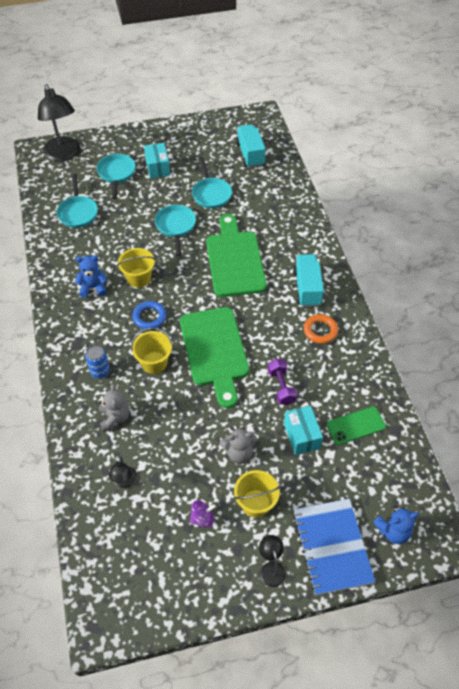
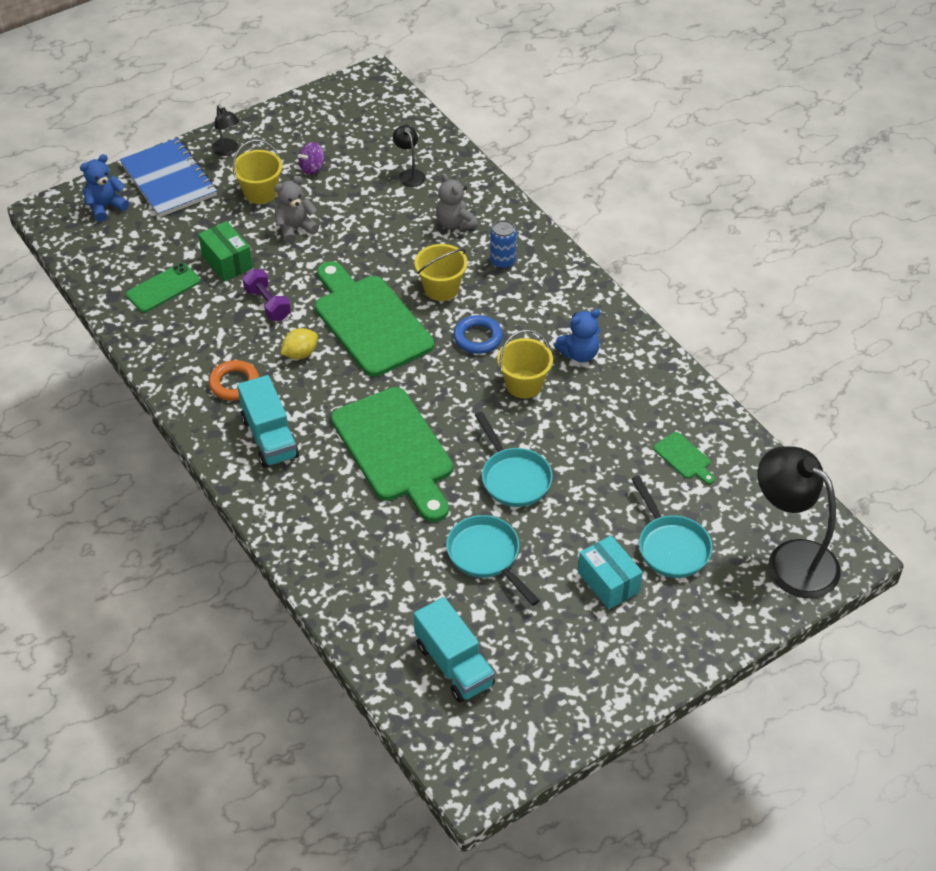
camera: 160 degrees right, 5 degrees down
turquoise pan [57,174,98,228] -> green cutting board [653,432,715,484]
turquoise box [284,406,323,455] -> green box [198,221,253,282]
none -> yellow lemon [281,328,318,359]

